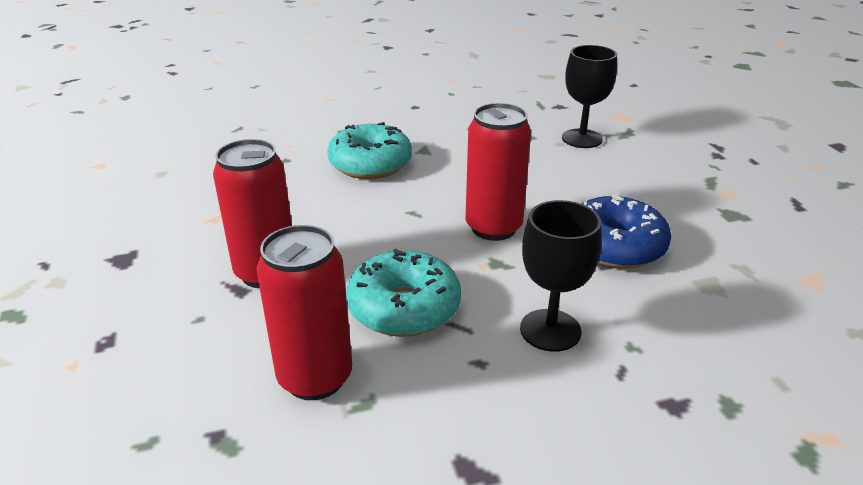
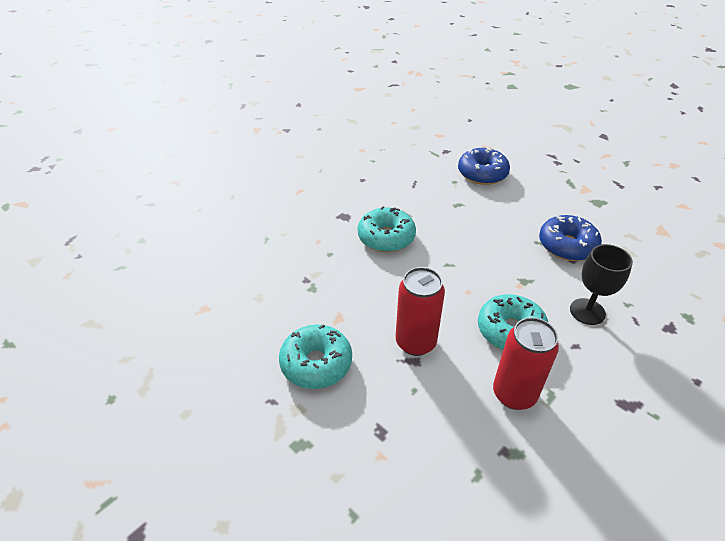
camera: 30 degrees left, 10 degrees up
red can [466,103,531,241] -> none
black goblet [562,45,617,148] -> blue donut [458,147,510,185]
none -> turquoise donut [279,324,352,389]

